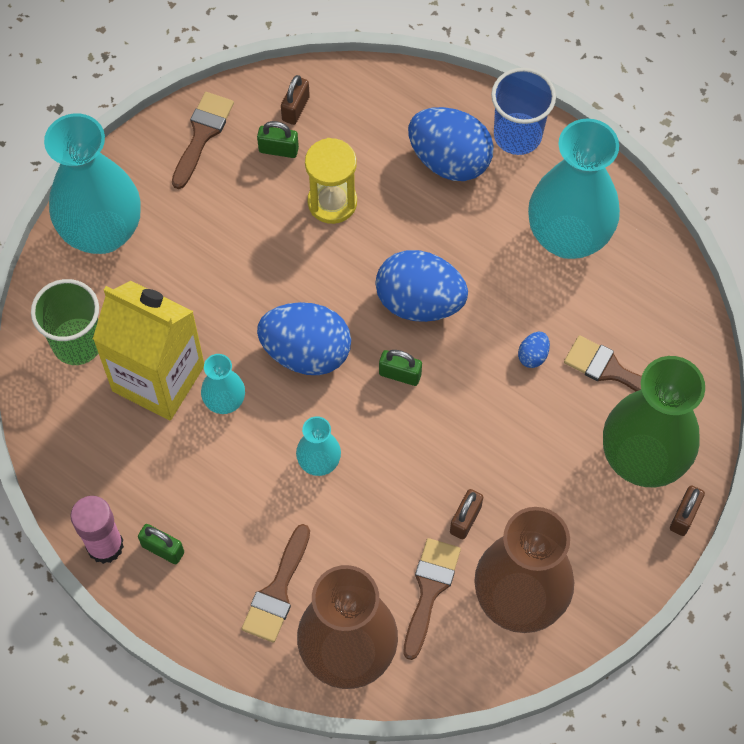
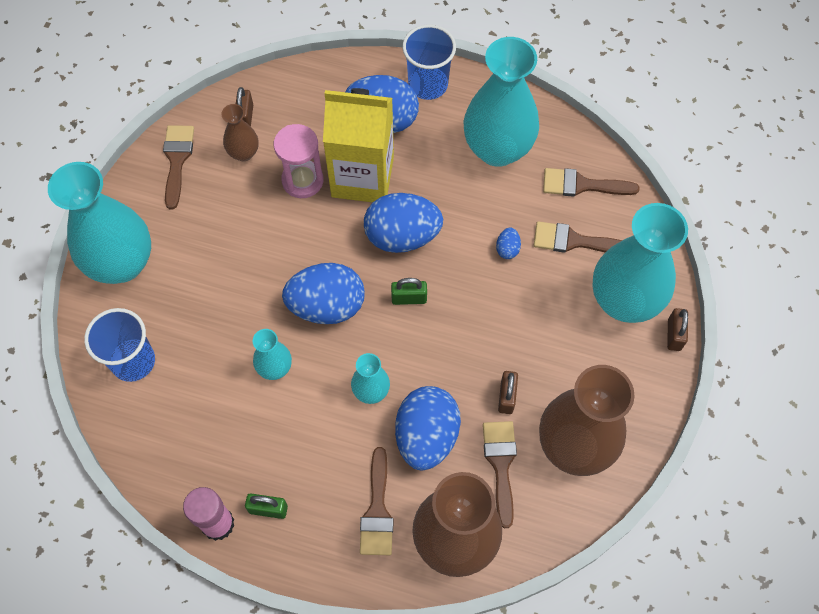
camera: 20 degrees left, 0 degrees up
green cup [31,279,99,365] -> blue cup [84,308,155,382]
yellow carton [93,281,204,420] -> yellow carton moved to [323,88,394,202]
green padlock [257,121,299,158] -> brown vase [221,104,259,161]
yellow hourglass [305,138,357,224] -> pink hourglass [274,124,323,198]
green vase [603,356,705,487] -> turquoise vase [592,203,688,323]
none -> blue egg [395,386,461,470]
none -> brown brush [543,168,639,197]

